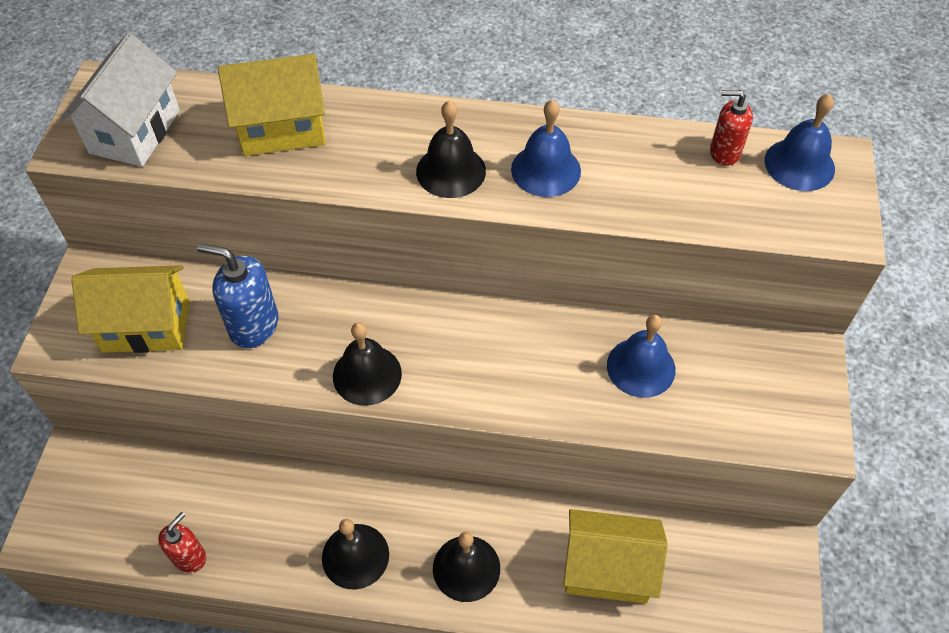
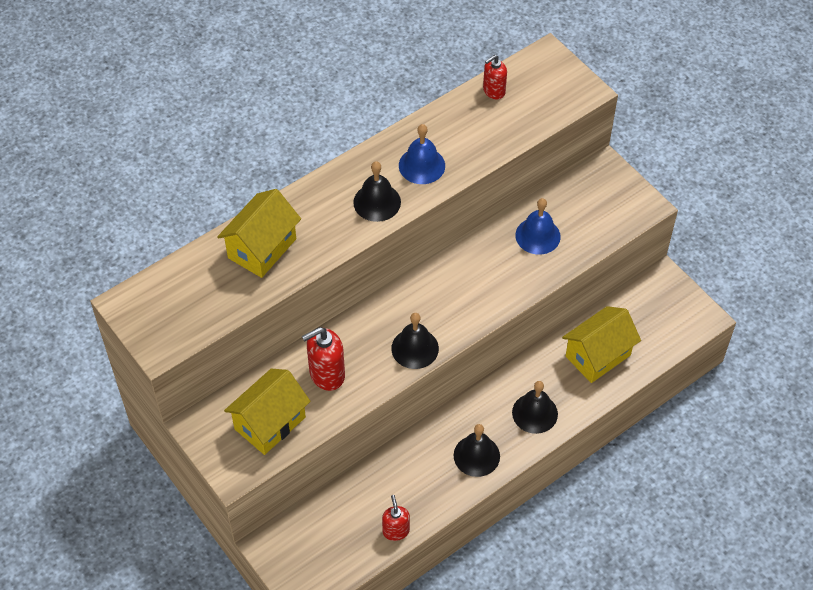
camera: 45 degrees left, 0 degrees up
white house [60,33,180,167] -> none
blue soap dispenser [197,243,278,348] -> red soap dispenser [302,327,345,391]
blue bell [765,94,835,191] -> none

